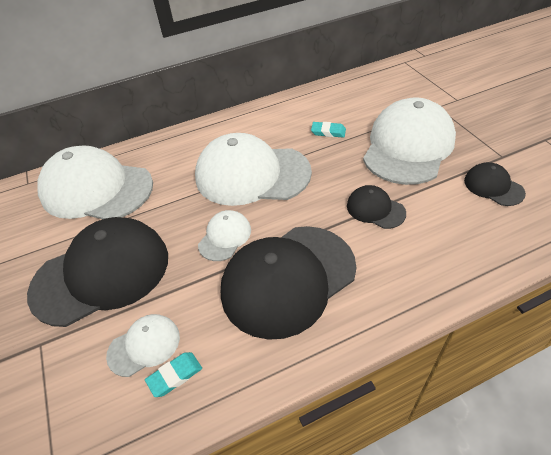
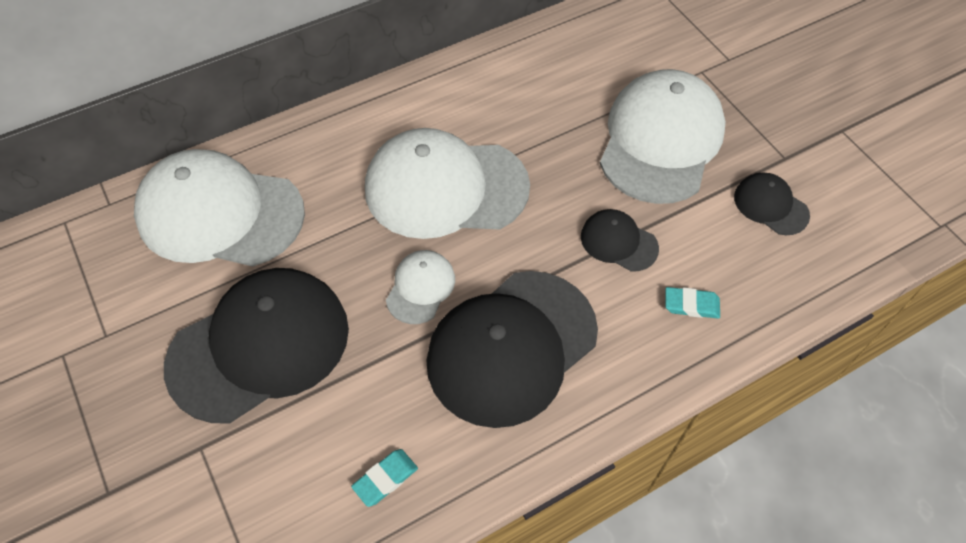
camera: 10 degrees left, 10 degrees up
white cap [106,314,180,377] -> none
turquoise eraser [311,122,346,138] -> turquoise eraser moved to [665,287,720,319]

